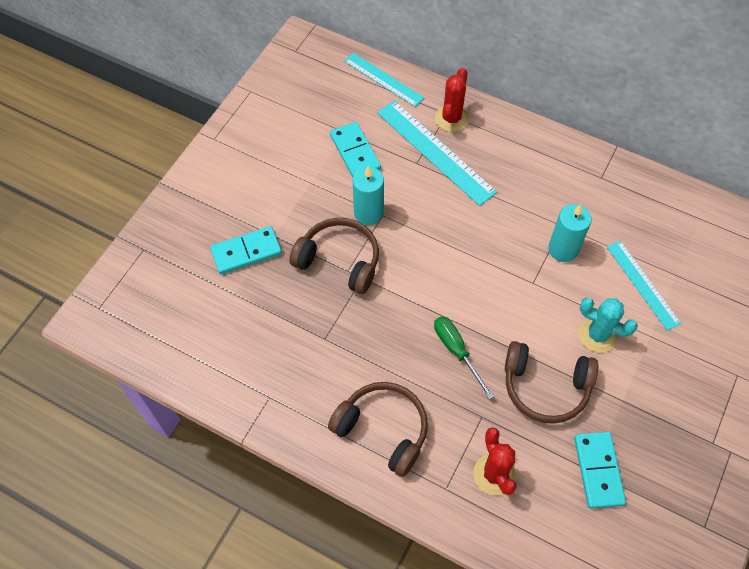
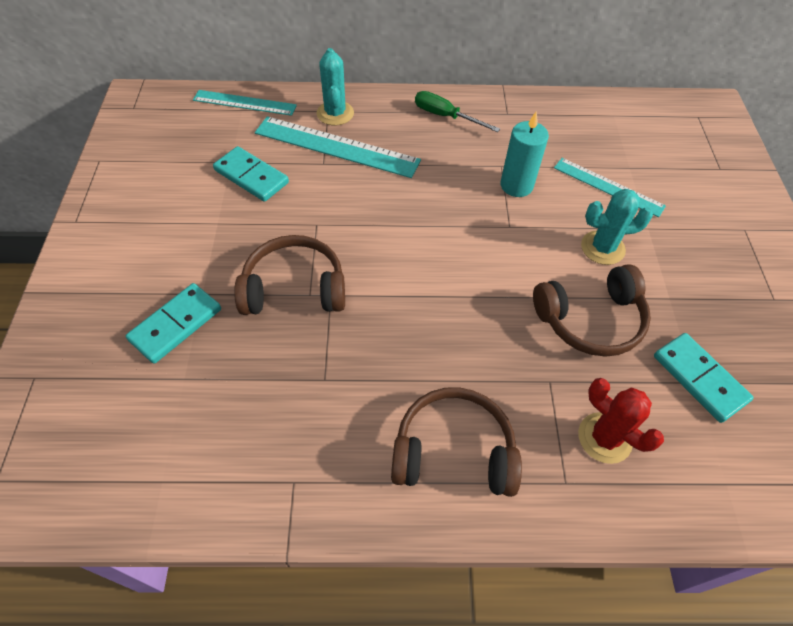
camera: 30 degrees left, 5 degrees down
turquoise candle [353,166,384,225] -> none
green screwdriver [434,316,494,400] -> green screwdriver moved to [415,91,500,132]
red cactus [435,68,469,132] -> turquoise cactus [316,48,354,126]

